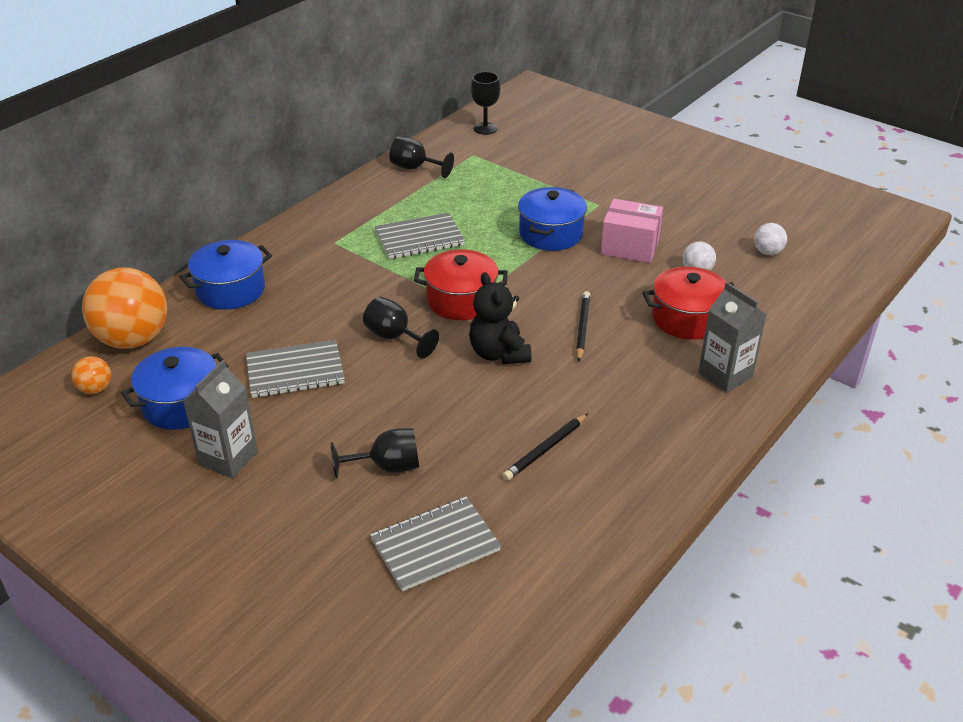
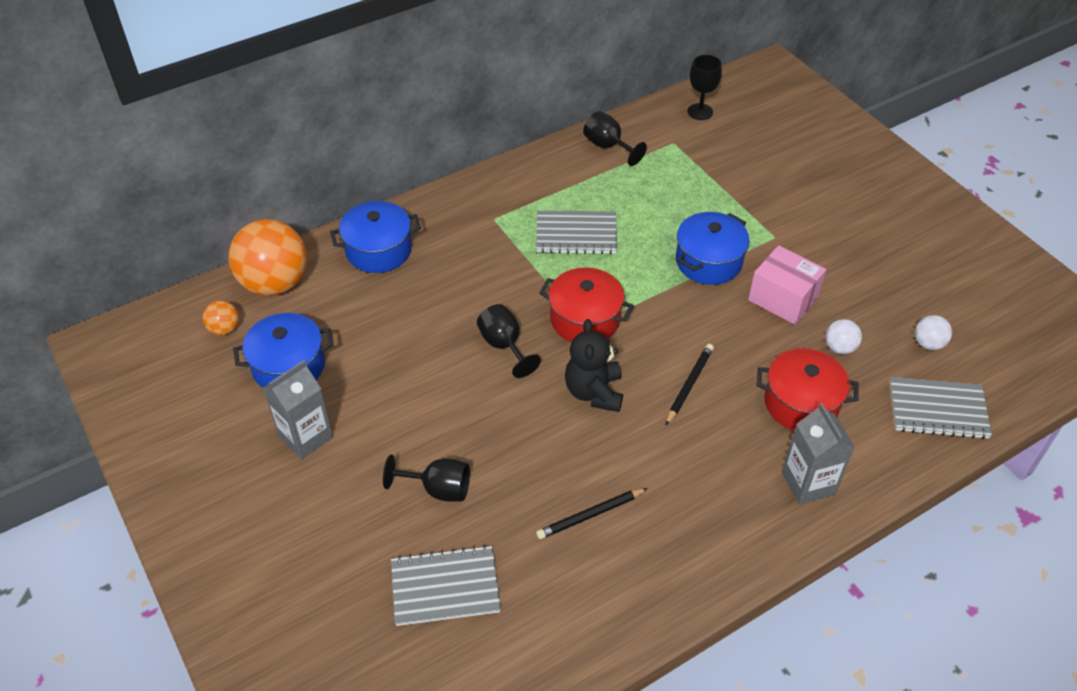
camera: 20 degrees right, 10 degrees up
grey notebook [246,340,345,398] -> grey notebook moved to [890,377,992,439]

